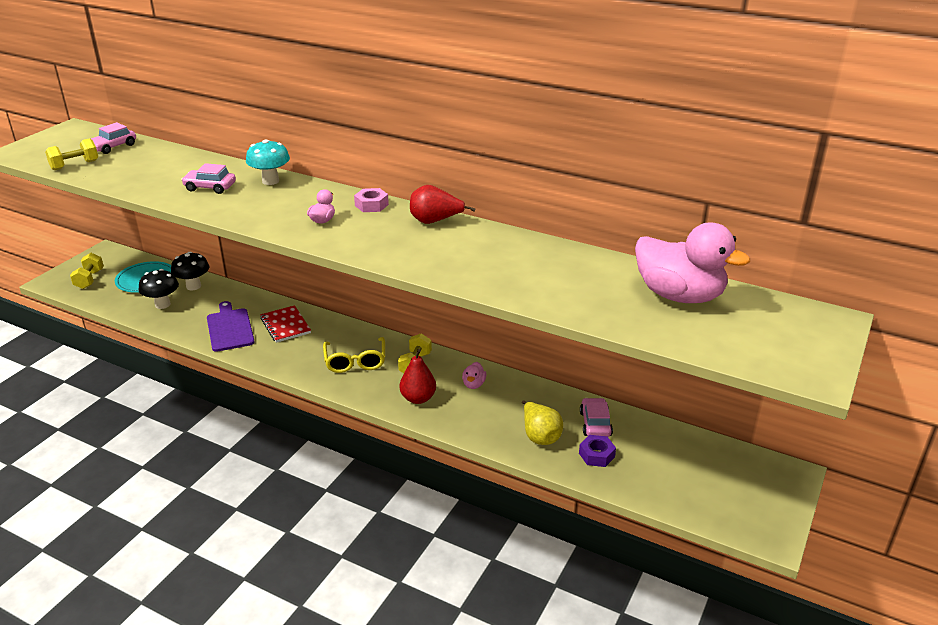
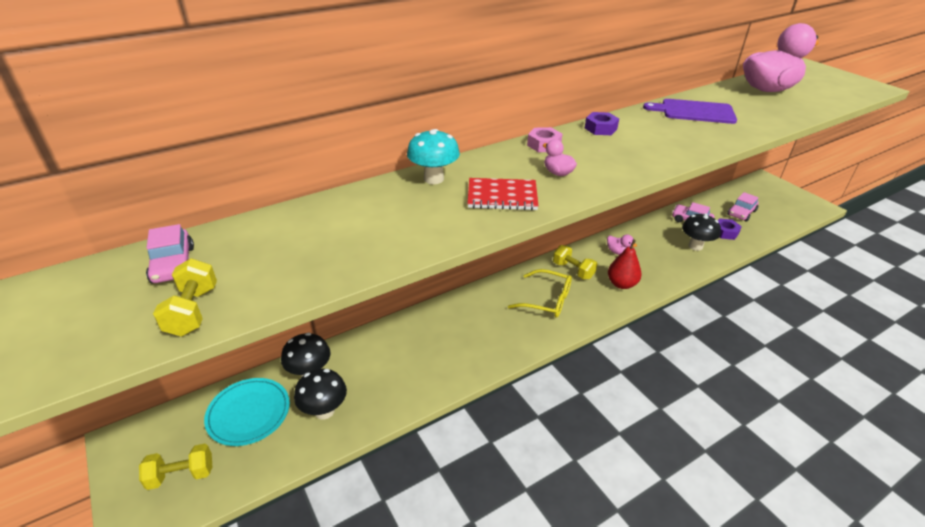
camera: 60 degrees left, 5 degrees up
yellow dumbbell [70,253,104,289] -> yellow dumbbell turned 45 degrees counterclockwise [139,444,212,490]
pink car [181,163,236,194] -> pink car moved to [727,192,759,222]
purple cutting board [207,301,255,352] -> purple cutting board moved to [643,99,737,124]
red notebook [260,305,311,343] -> red notebook moved to [467,178,538,210]
red pear [410,185,475,224] -> purple nut [585,112,619,135]
yellow pear [522,400,563,445] -> black mushroom [682,213,721,251]

